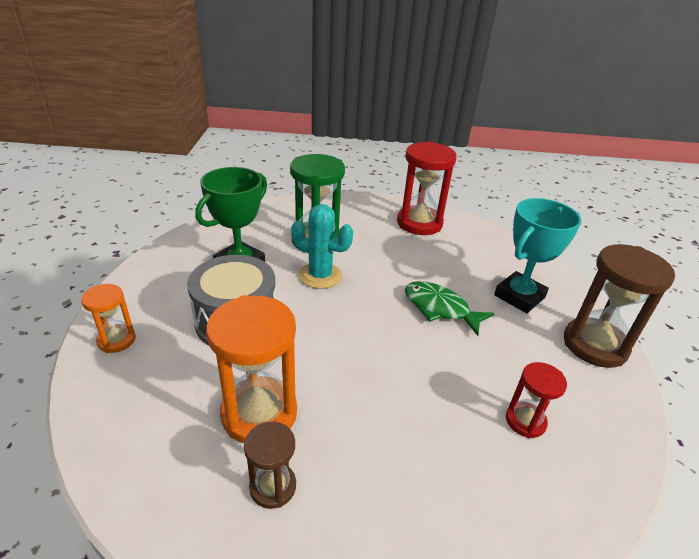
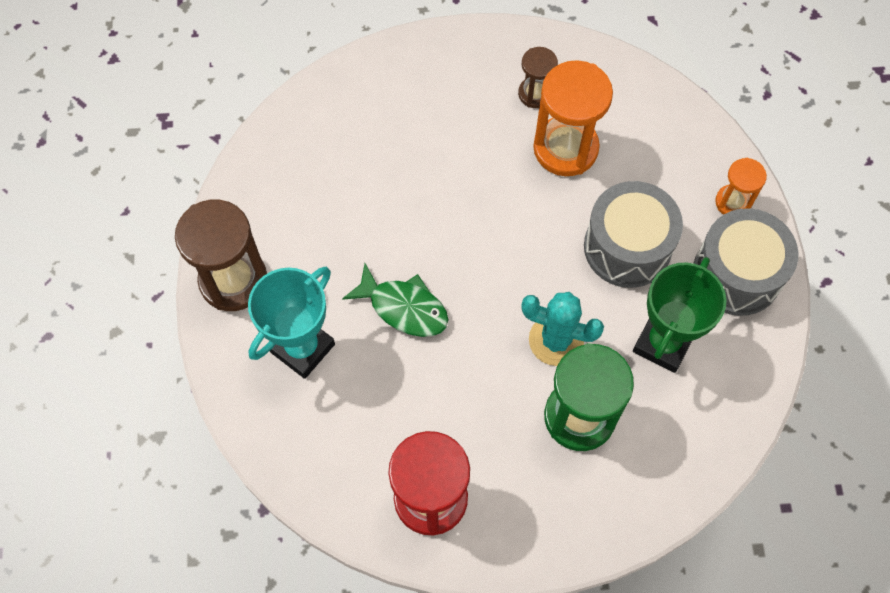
camera: 175 degrees right, 30 degrees up
red hourglass [506,362,567,438] -> none
none -> grey drum [693,208,798,316]

